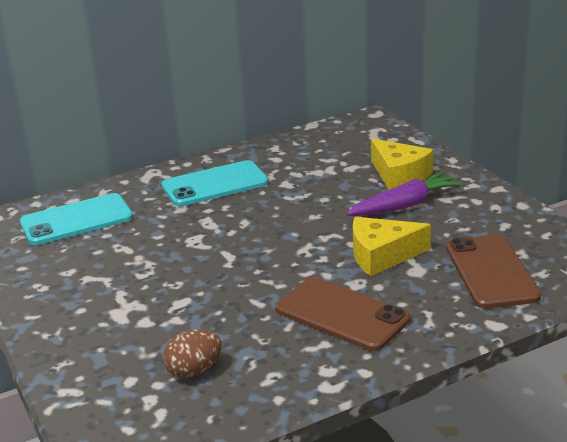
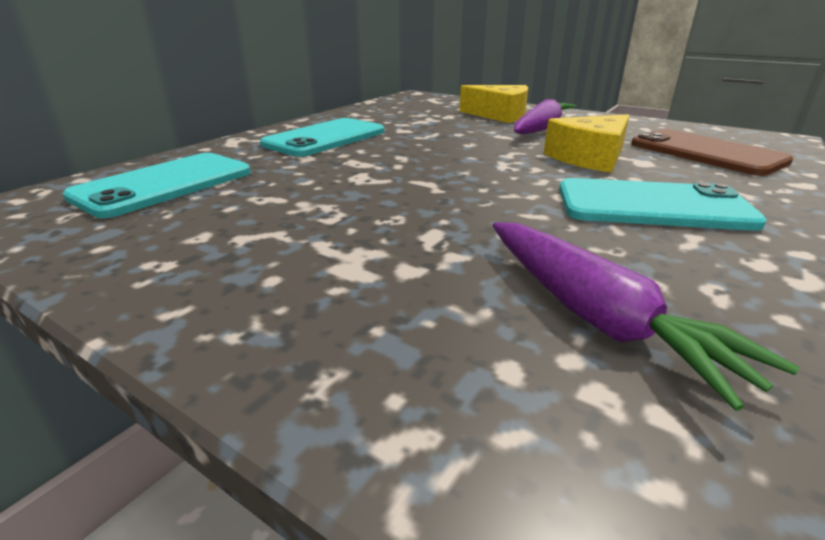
camera: 30 degrees left, 0 degrees up
brown egg [163,329,221,378] -> purple carrot [493,222,799,411]
brown phone [275,277,410,351] -> turquoise phone [559,178,767,231]

